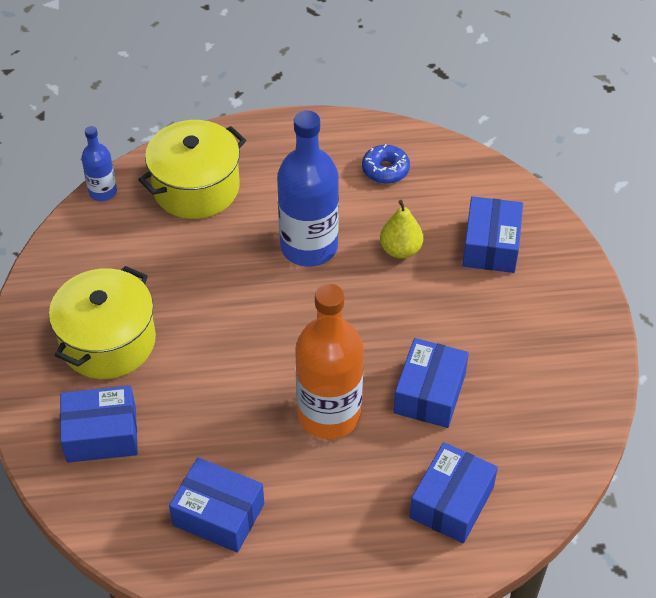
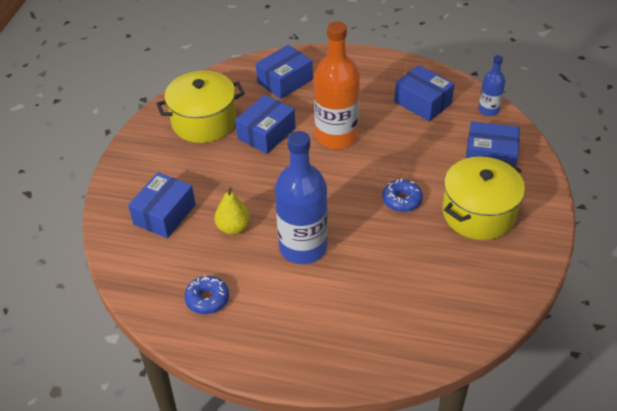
camera: 160 degrees left, 5 degrees down
blue bottle [81,126,117,201] -> blue bottle moved to [479,55,505,116]
yellow pot [138,120,246,219] -> yellow pot moved to [156,71,245,143]
none -> blue donut [382,178,423,212]

